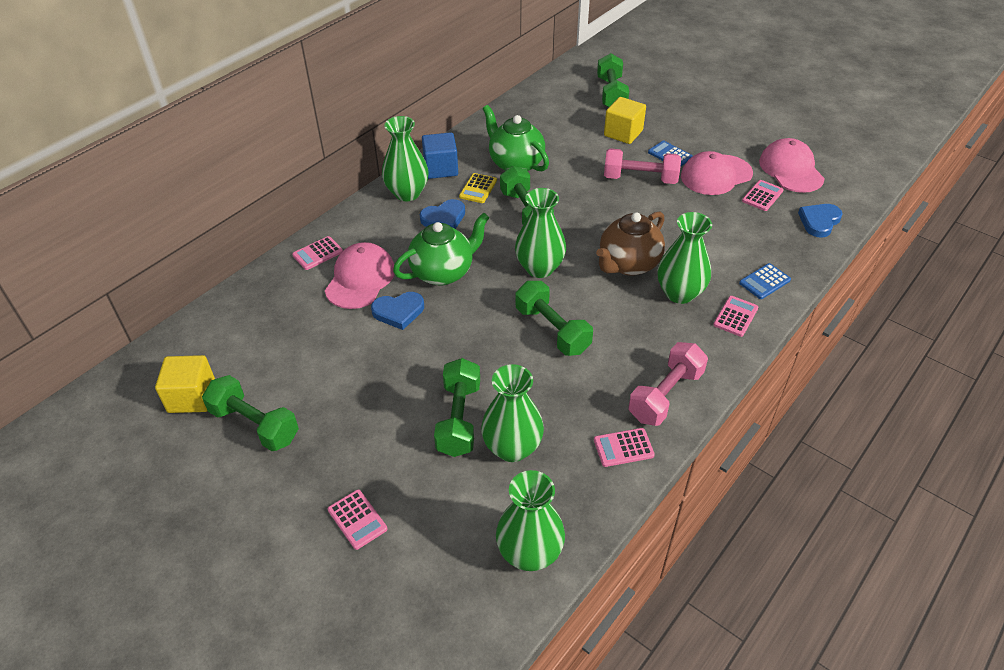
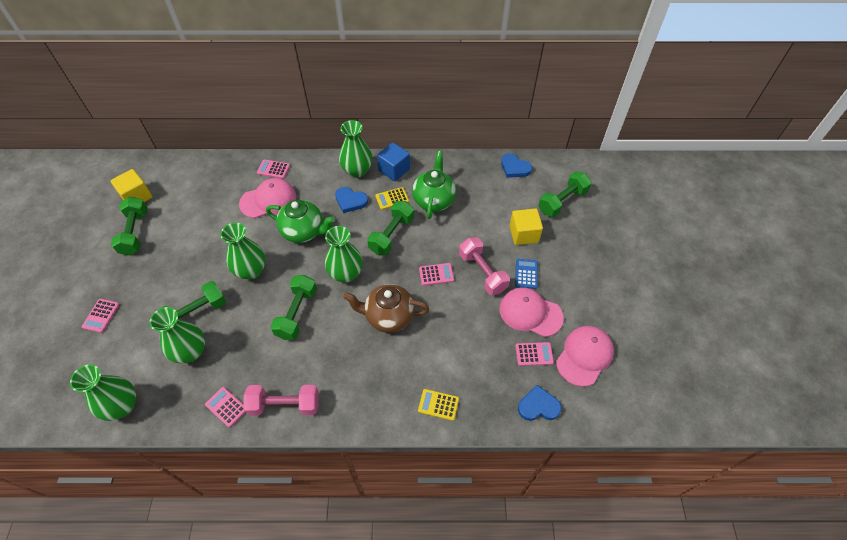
camera: 50 degrees right, 10 degrees up
blue heart [371,292,424,330] -> blue heart moved to [501,153,532,178]
green vase [657,212,712,304] -> green vase moved to [220,223,266,280]
pink calculator [713,296,758,337] -> pink calculator moved to [419,263,454,286]
blue calculator [739,263,791,299] -> yellow calculator [418,389,459,421]

